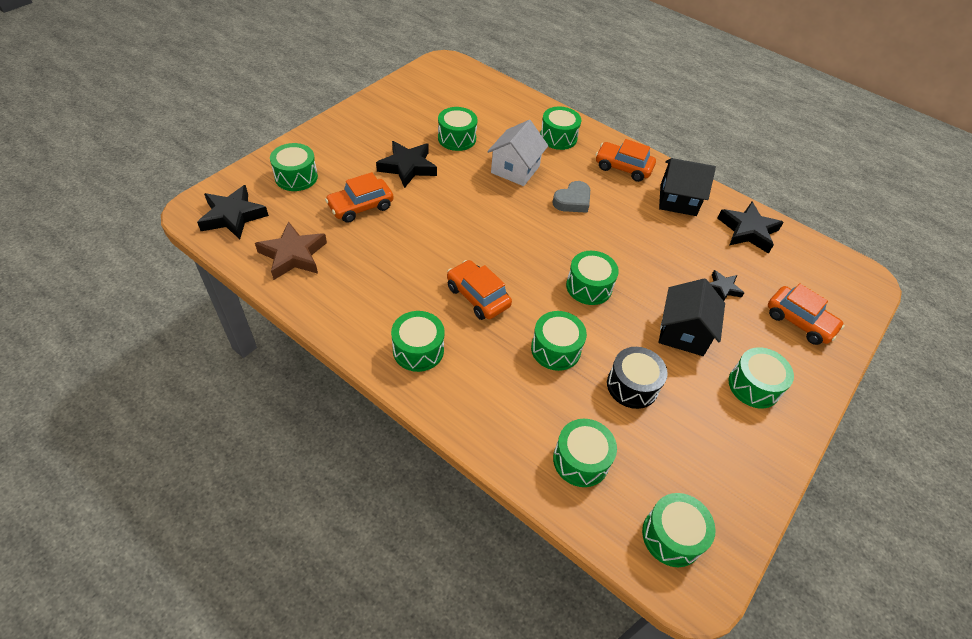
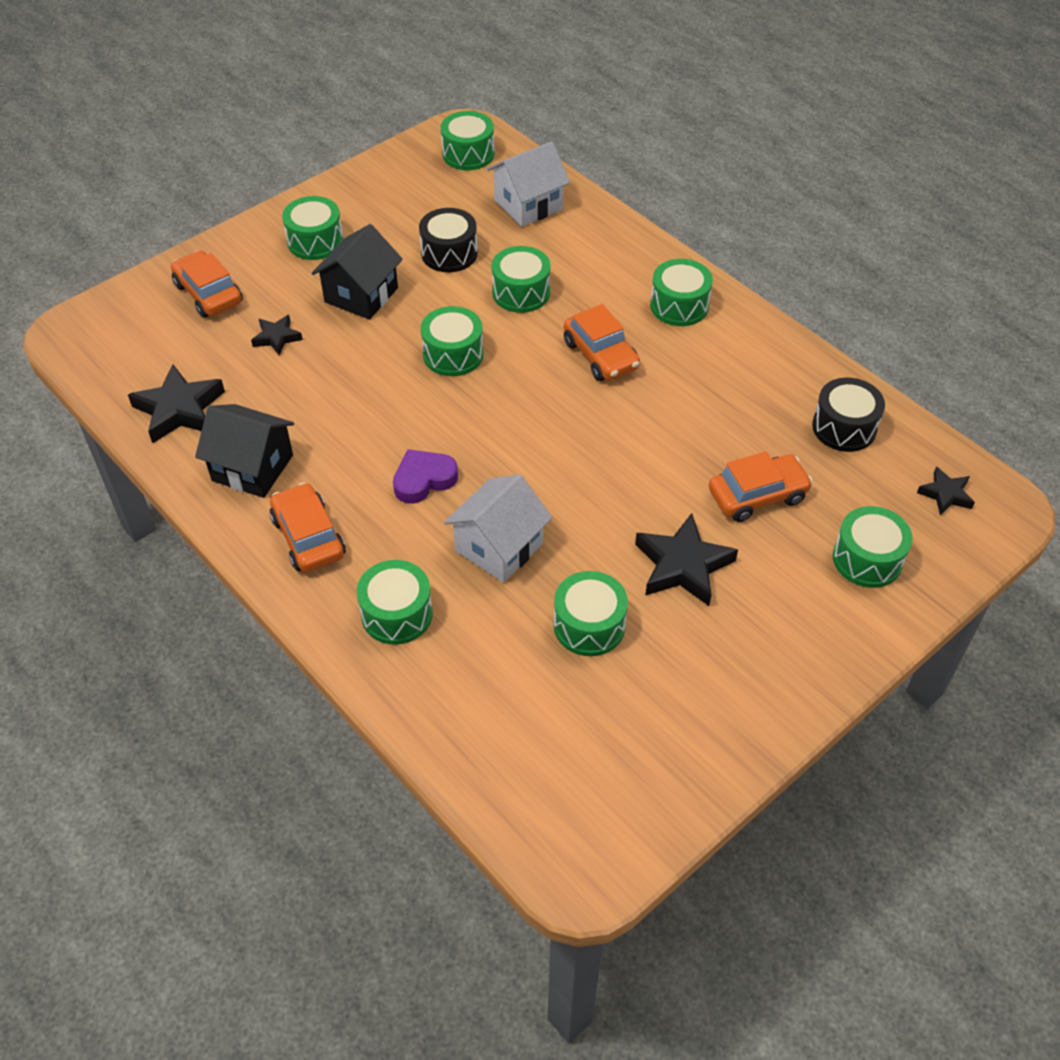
camera: 165 degrees left, 0 degrees up
black star [197,185,269,239] -> black star [917,467,975,515], size x0.56
brown star [255,221,327,280] -> black drum [812,378,885,452]
grey heart [552,181,590,213] -> purple heart [393,449,458,504]
green drum [553,419,617,487] -> white house [487,141,570,227]
orange car [596,139,656,182] -> orange car turned 150 degrees counterclockwise [270,482,346,572]

